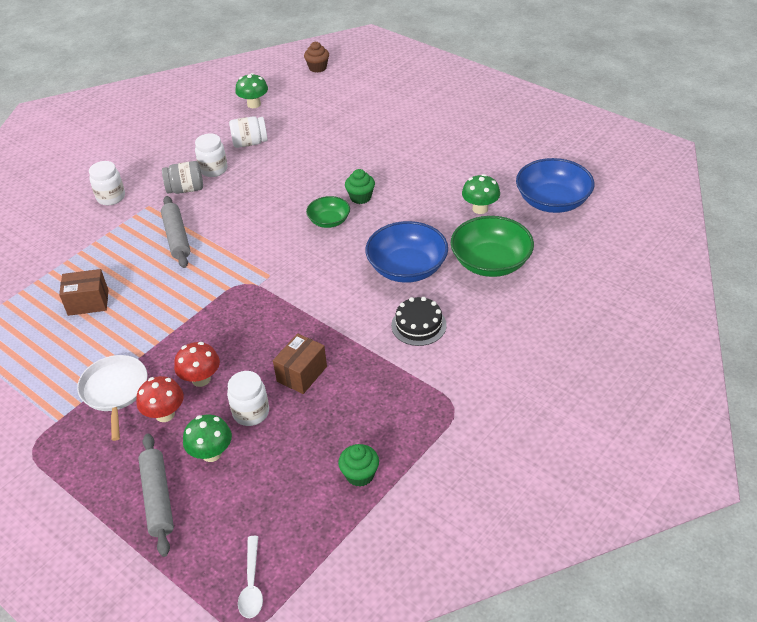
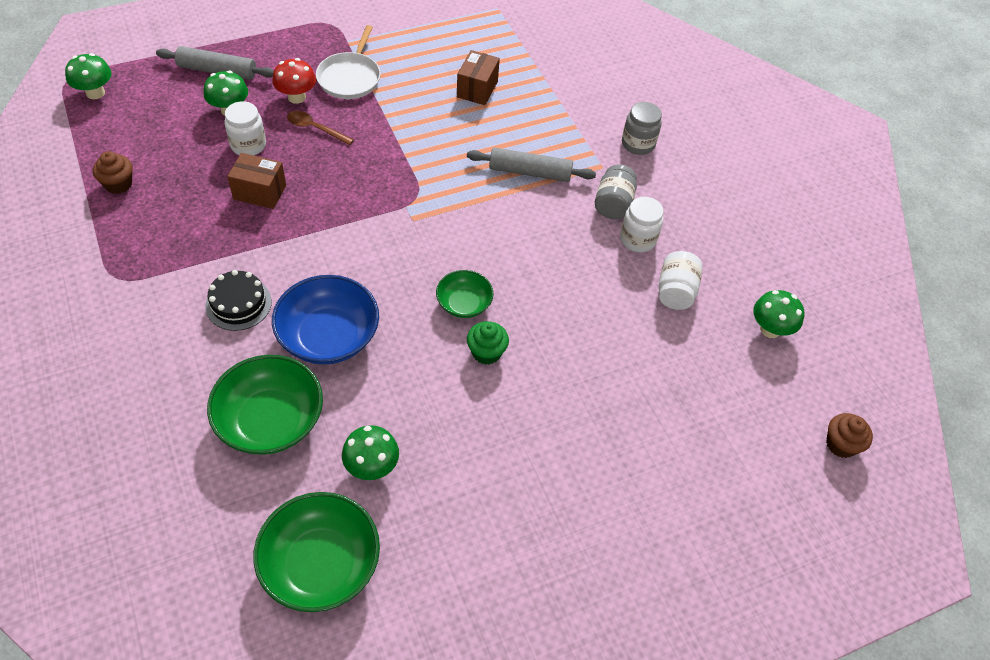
camera: 110 degrees right, 10 degrees up
white pan [77,355,147,441] -> white pan turned 90 degrees clockwise [316,25,381,99]
white jar [89,161,125,205] -> grey jar [622,102,662,155]
red mushroom [174,342,220,387] -> brown spoon [287,111,354,145]
white spoon [238,536,263,618] -> green mushroom [65,53,112,99]
brown box [273,333,327,394] -> brown box turned 45 degrees counterclockwise [227,153,286,209]
green cupcake [338,444,379,487] -> brown cupcake [93,151,133,194]
blue bowl [516,158,594,213] -> green bowl [253,492,380,612]

